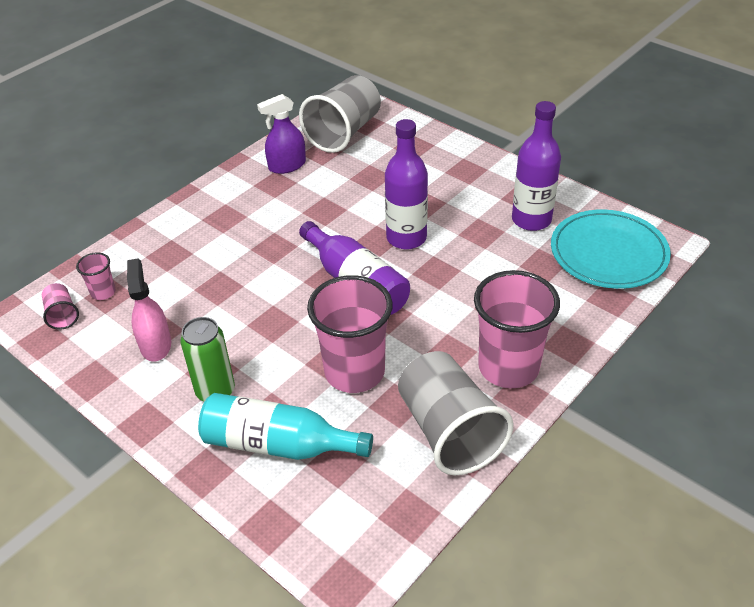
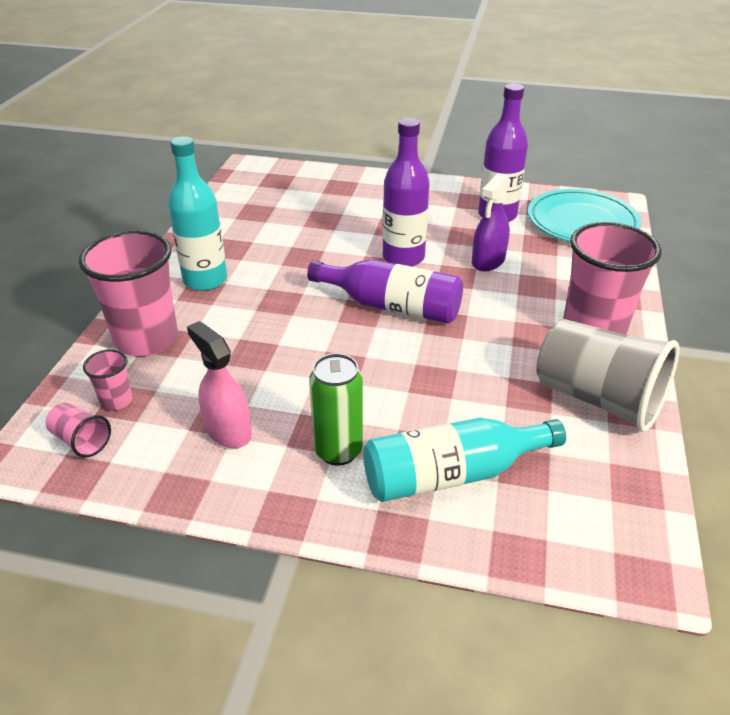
camera: 30 degrees left, 5 degrees down
purple spray bottle [257,94,306,174] -> purple spray bottle moved to [472,173,511,271]
grey cup [299,75,381,153] -> none
pink cup [307,275,393,393] -> pink cup moved to [79,230,178,356]
none -> turquoise bottle [168,136,227,291]

